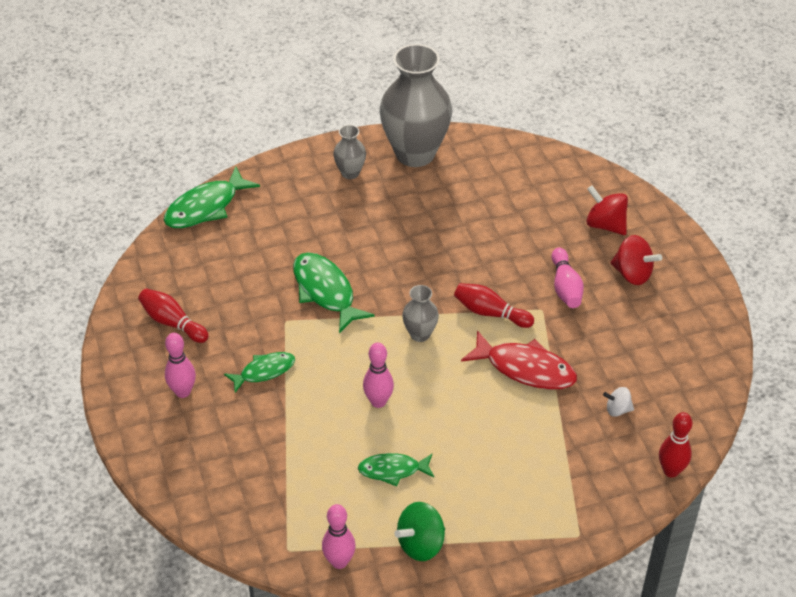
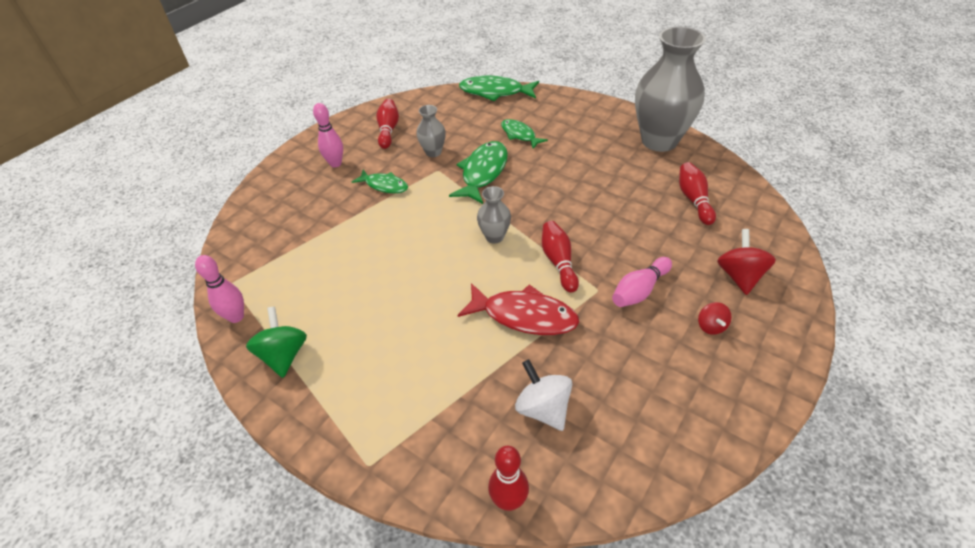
camera: 55 degrees right, 0 degrees up
grey vase [333,125,366,179] -> grey vase moved to [416,105,446,157]
green fish [358,453,434,486] -> green fish moved to [501,119,548,149]
pink bowling pin [363,343,394,408] -> none
green spinning top [395,502,445,561] -> green spinning top turned 60 degrees clockwise [246,307,307,378]
red fish [461,331,577,390] -> red fish turned 60 degrees counterclockwise [458,283,579,335]
white spinning top [603,387,634,417] -> white spinning top [515,359,572,431], size x1.69
red spinning top [610,235,662,285] -> red spinning top [698,302,731,335], size x0.59
none -> red bowling pin [679,162,716,225]

